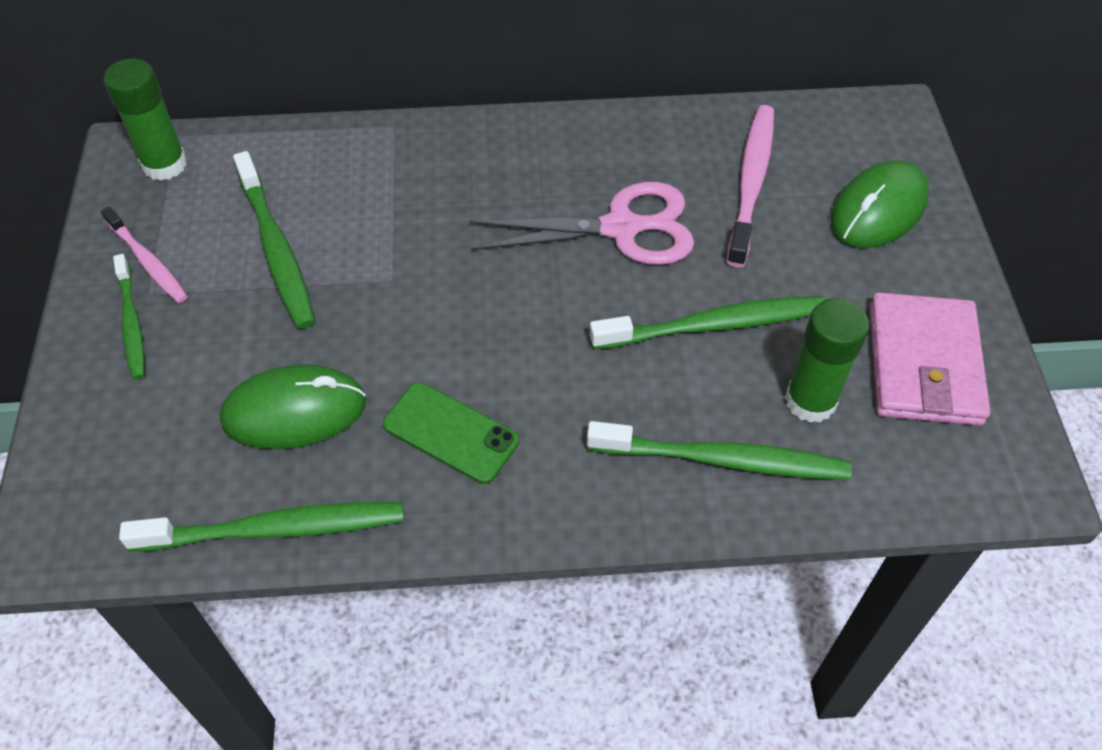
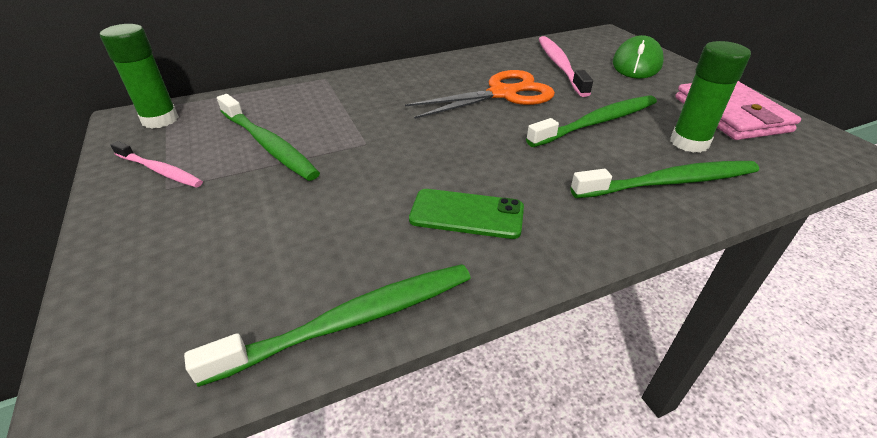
camera: 20 degrees left, 15 degrees down
green toothbrush [113,254,145,380] -> none
green mouse [220,364,366,449] -> none
pink scissors [469,182,694,265] -> orange scissors [405,70,555,119]

